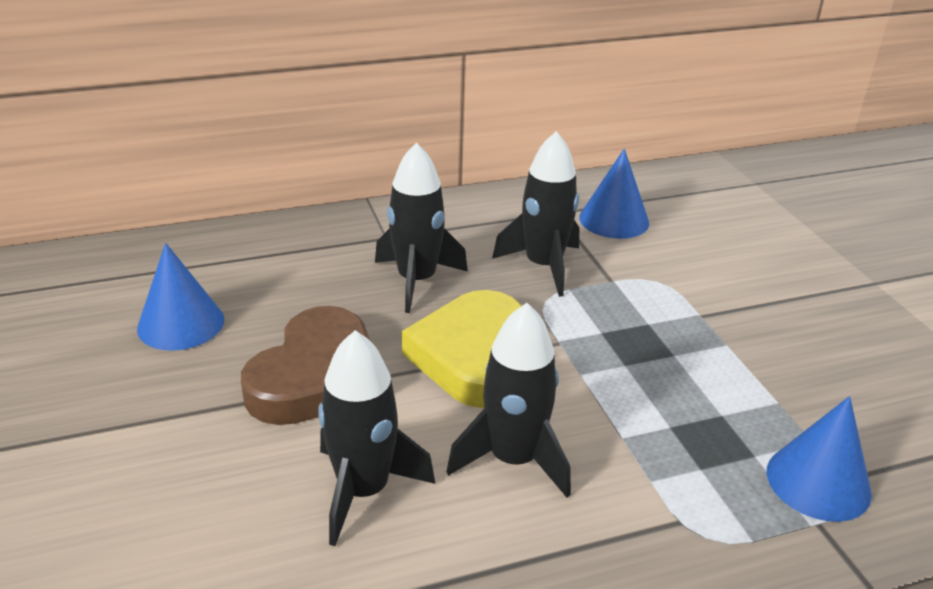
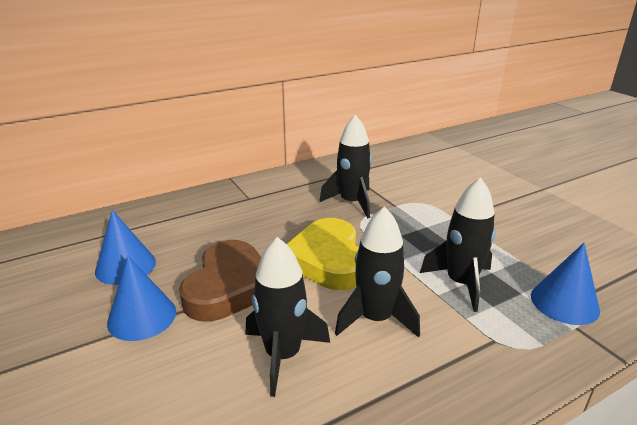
camera: 10 degrees left, 5 degrees down
black rocket [375,142,468,313] -> black rocket moved to [420,177,496,312]
blue cone [579,149,649,239] -> blue cone moved to [107,256,176,341]

